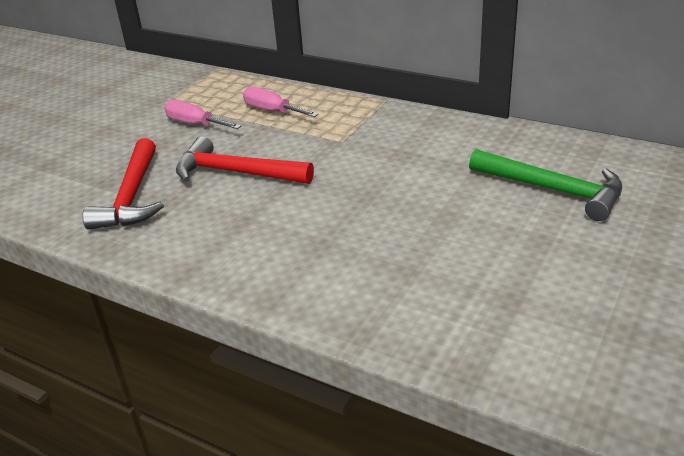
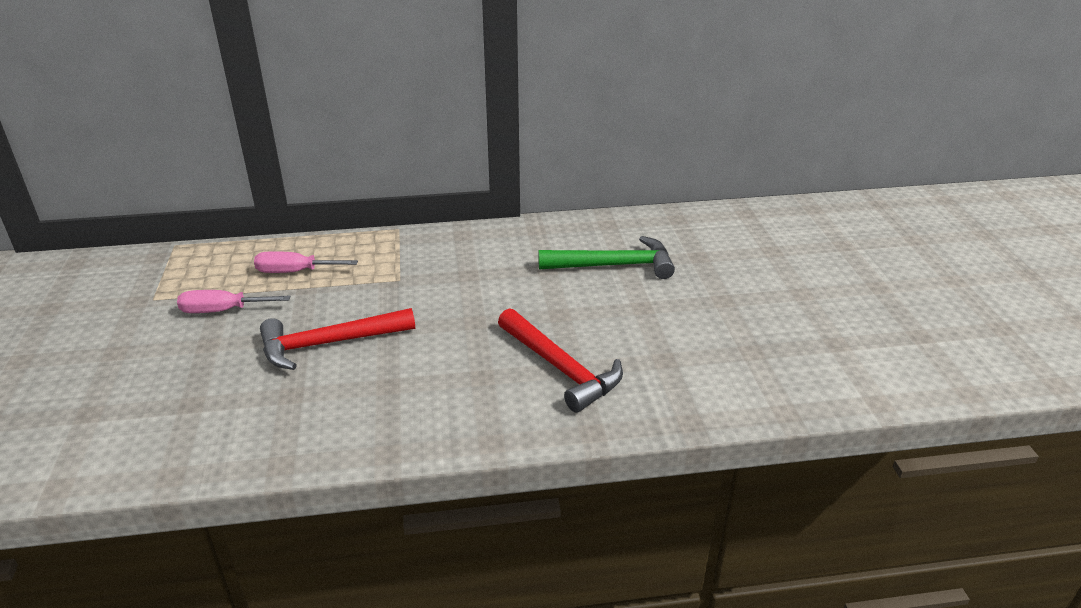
camera: 40 degrees left, 0 degrees up
red hammer [82,138,164,230] -> red hammer moved to [498,308,623,413]

